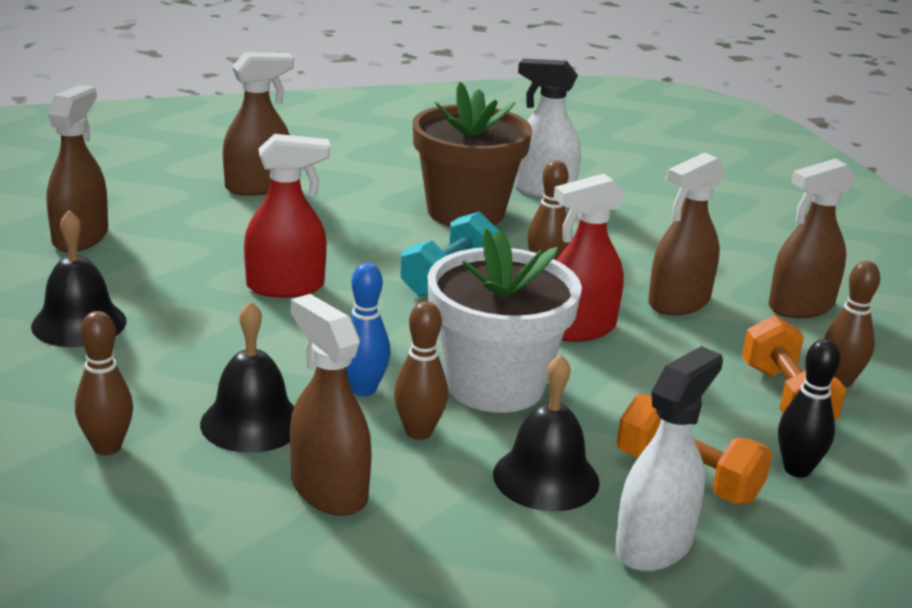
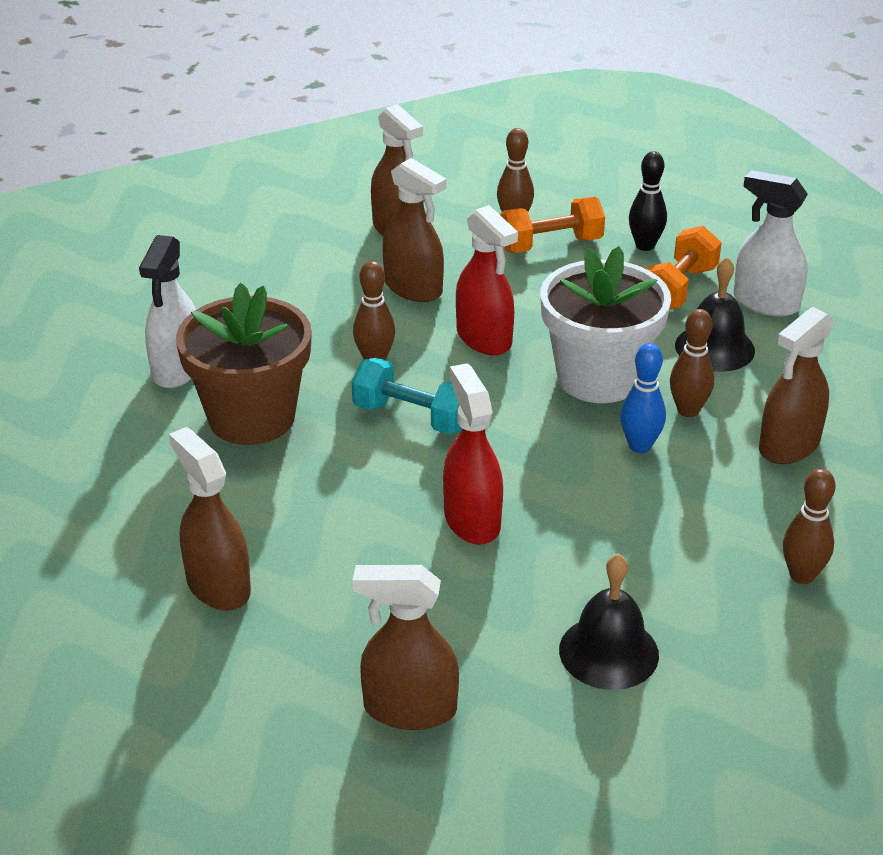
camera: 95 degrees left, 10 degrees up
black bell [200,301,295,453] -> none

